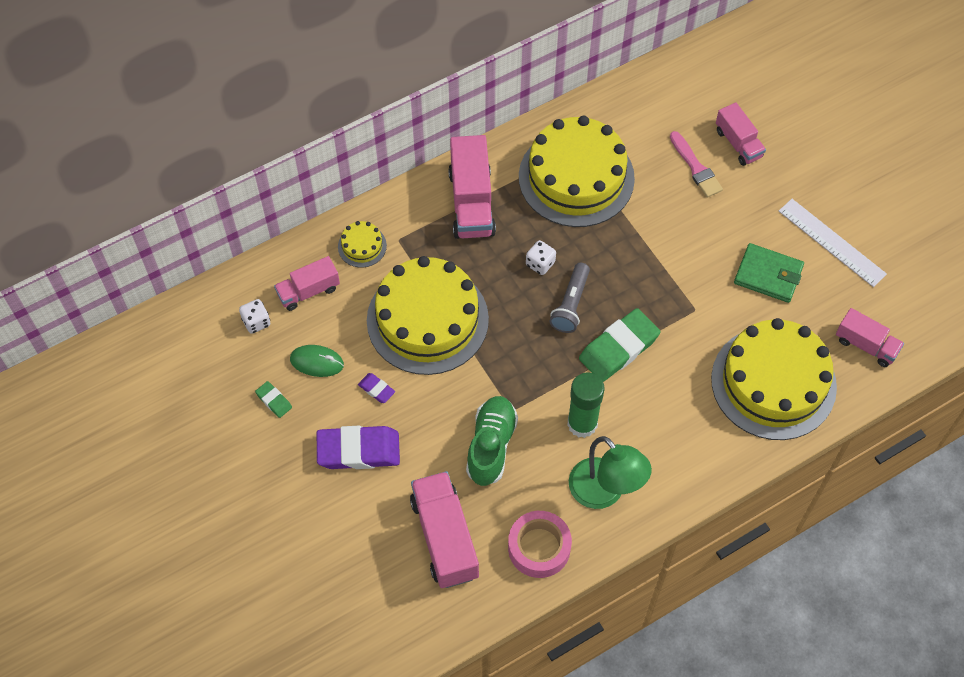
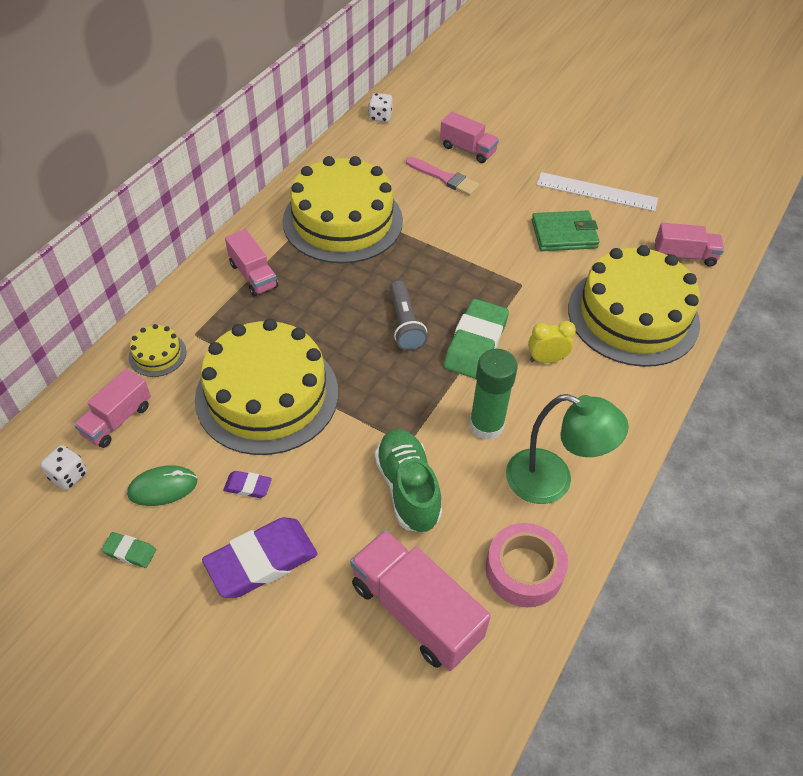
camera: 30 degrees left, 10 degrees down
pink truck [448,135,496,239] -> pink truck [225,229,278,297], size x0.61
white dice [526,240,556,275] -> white dice moved to [369,93,393,122]
none -> yellow clock [528,321,576,363]

